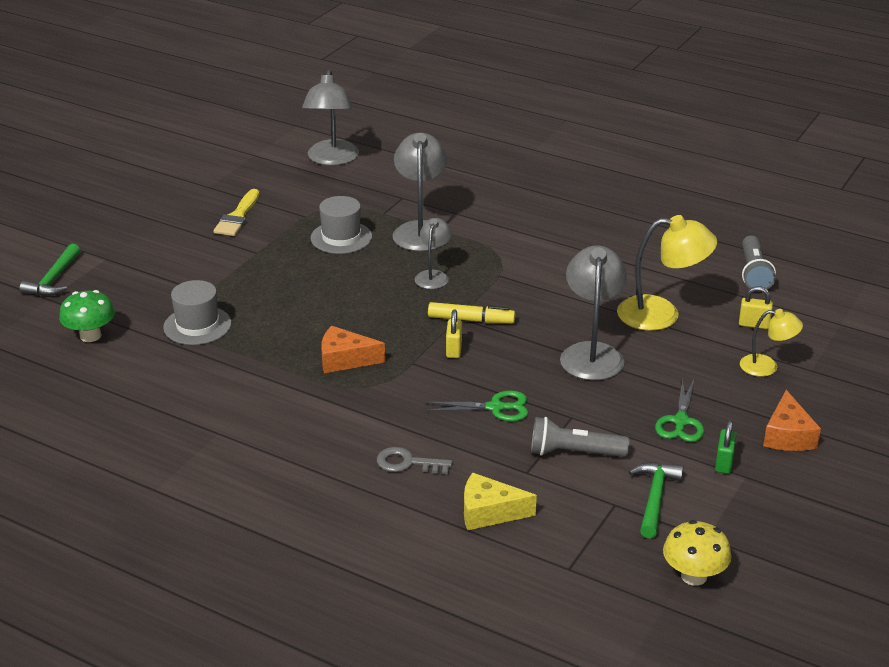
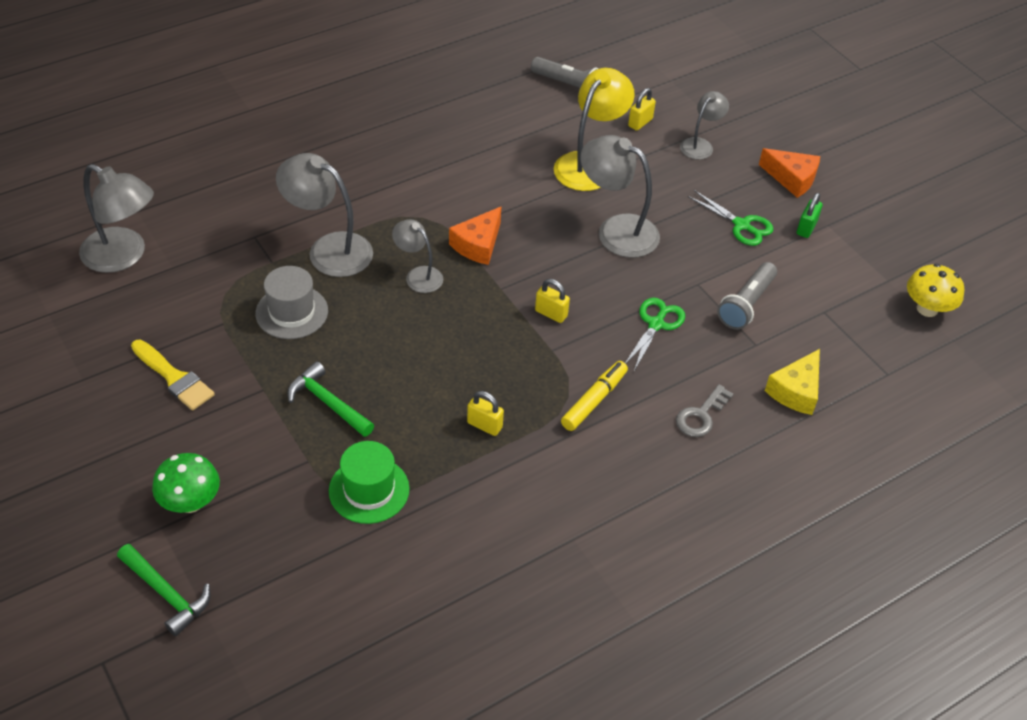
camera: 65 degrees left, 15 degrees up
green mushroom [59,290,115,342] -> green mushroom moved to [152,453,220,513]
grey hat [163,280,232,345] -> green hat [329,441,409,524]
orange cheese [321,326,385,373] -> orange cheese moved to [449,207,501,265]
yellow marker [428,302,515,323] -> yellow marker moved to [561,361,628,431]
green hammer [629,462,684,539] -> green hammer moved to [287,362,374,437]
green padlock [715,420,737,474] -> green padlock turned 75 degrees clockwise [797,193,823,238]
yellow lamp [740,309,803,377] -> grey lamp [680,91,729,160]
none -> yellow padlock [467,391,504,436]

